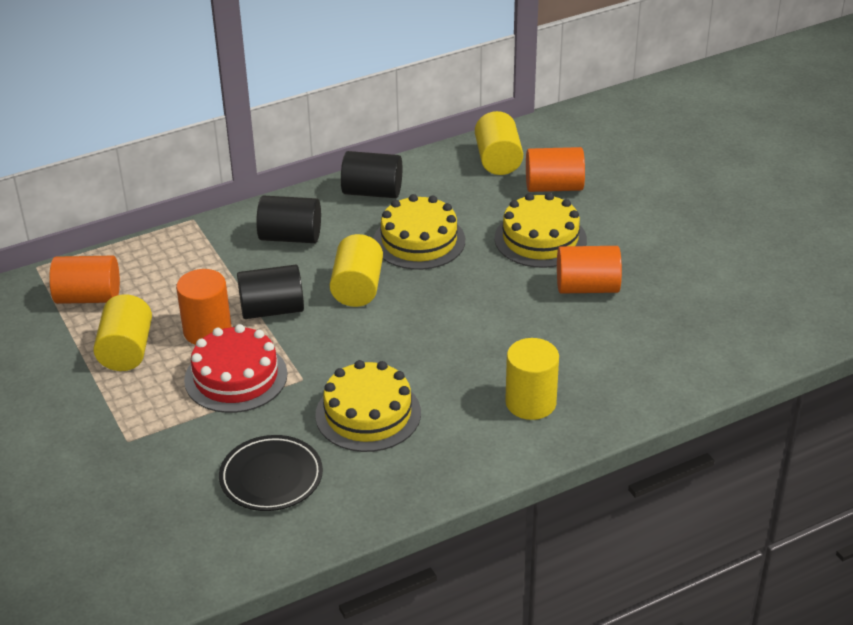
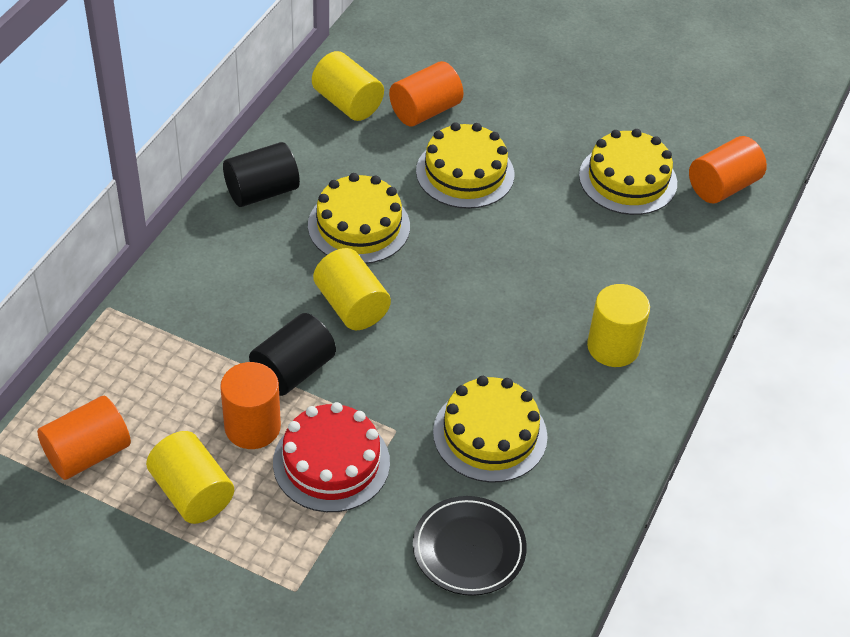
camera: 40 degrees left, 10 degrees up
black cylinder [256,196,321,243] -> none
orange cylinder [557,246,622,294] -> orange cylinder moved to [689,136,767,203]
none -> yellow cake [579,129,677,215]

